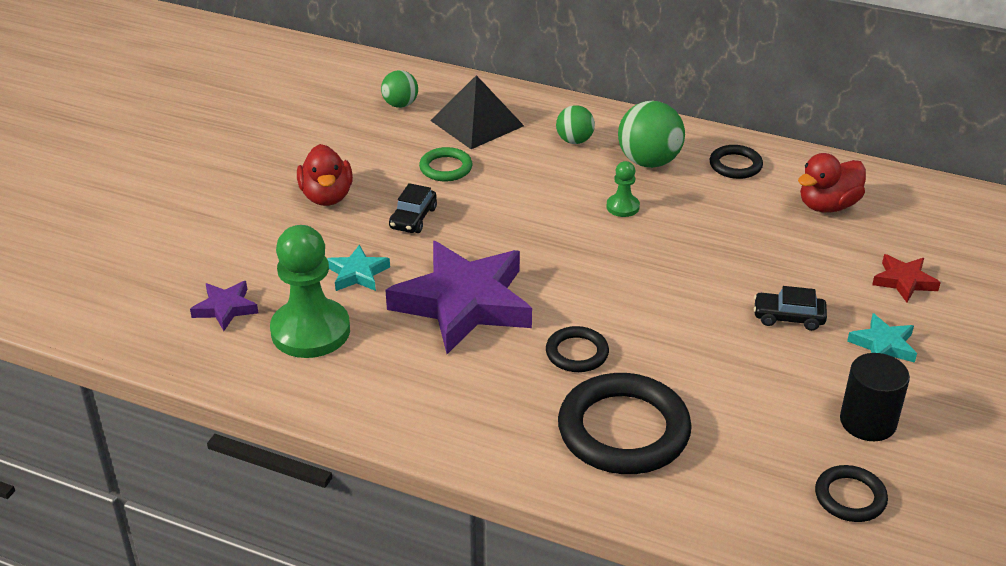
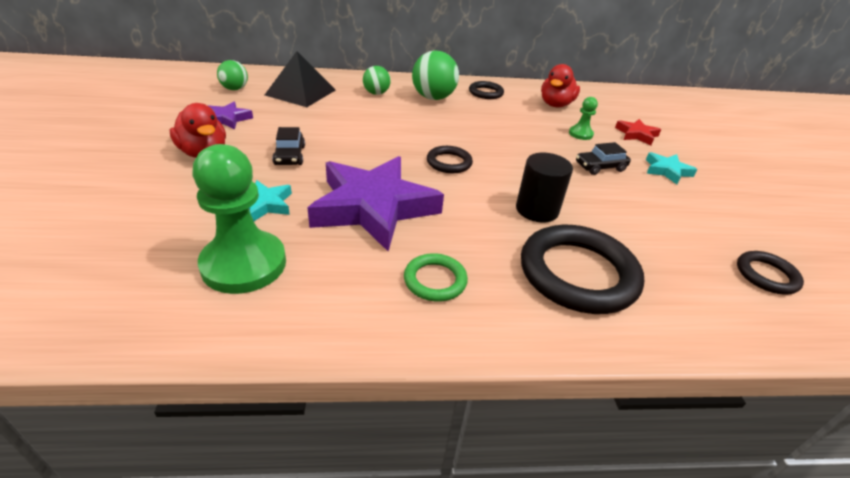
camera: 30 degrees left, 0 degrees up
purple star [190,281,258,331] -> purple star moved to [208,101,253,130]
green ring [419,147,472,181] -> green ring moved to [404,253,468,302]
black ring [546,326,609,372] -> black ring moved to [427,146,473,173]
green pawn [606,161,640,217] -> green pawn moved to [569,97,598,140]
black cylinder [840,353,910,441] -> black cylinder moved to [516,153,573,223]

